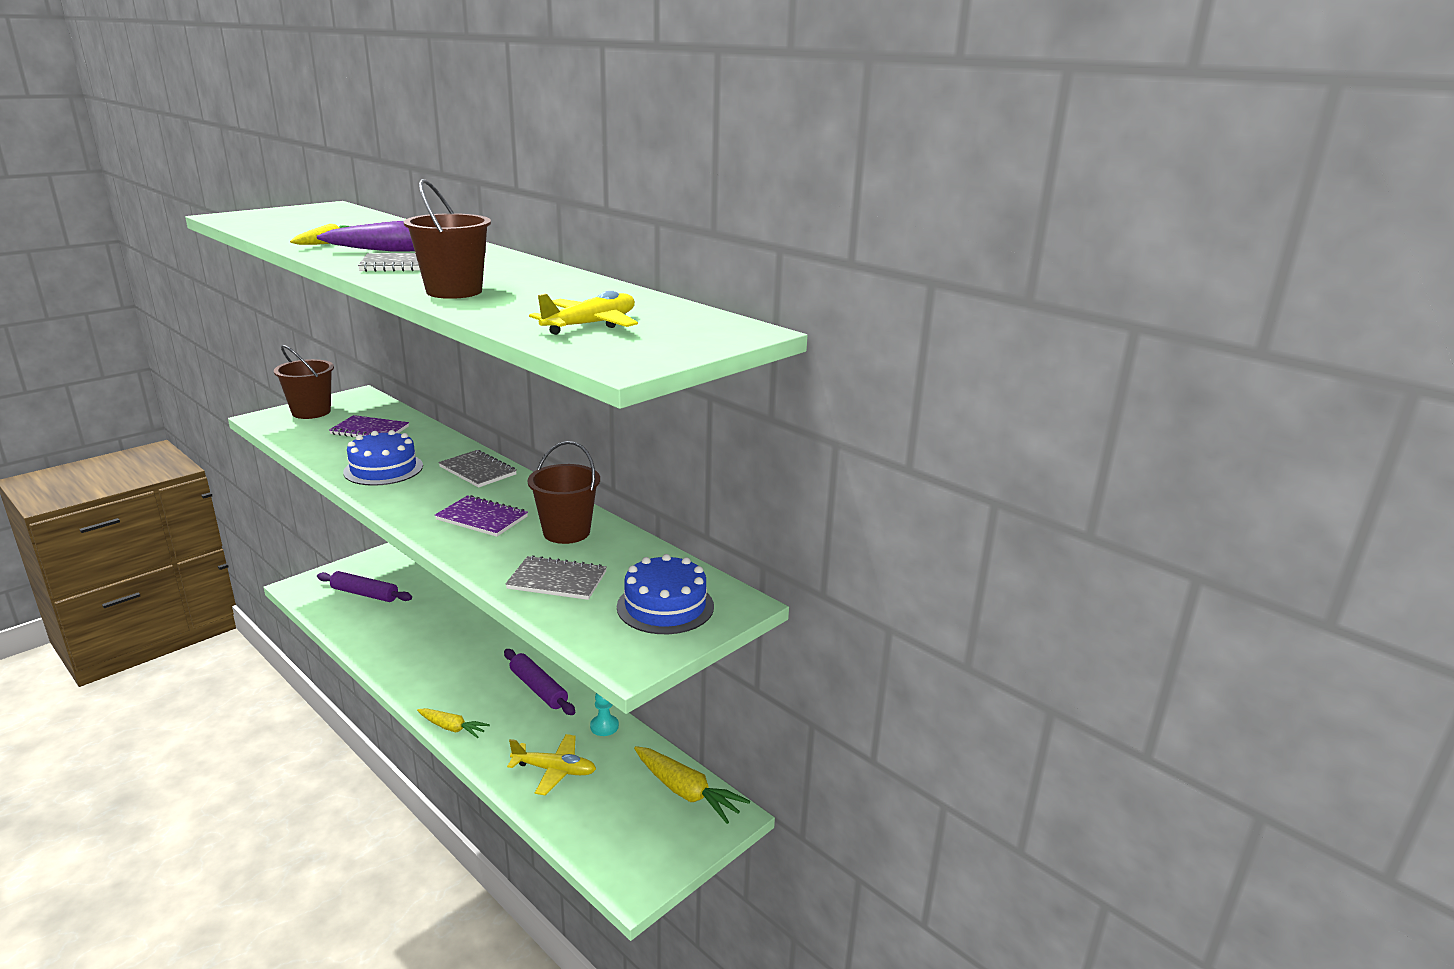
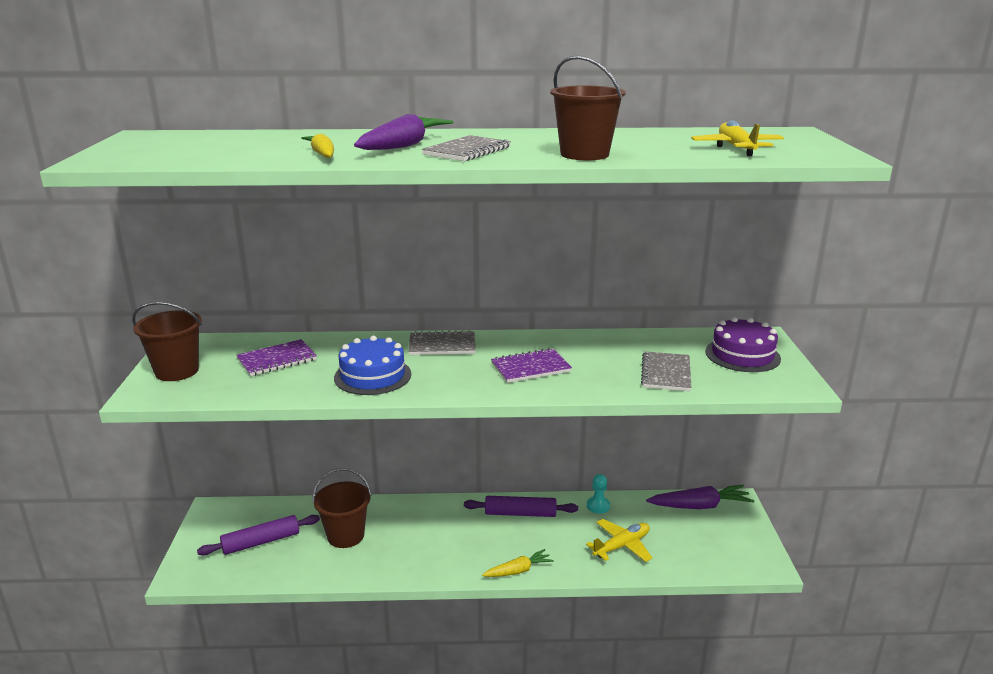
camera: 45 degrees left, 0 degrees up
grey notebook [505,555,607,600] -> grey notebook turned 45 degrees counterclockwise [641,351,691,391]
brown bucket [528,441,600,544] -> brown bucket moved to [313,468,372,548]
blue cake [617,554,714,634] -> purple cake [705,317,781,372]
yellow carrot [634,746,750,824] -> purple carrot [646,485,754,509]

